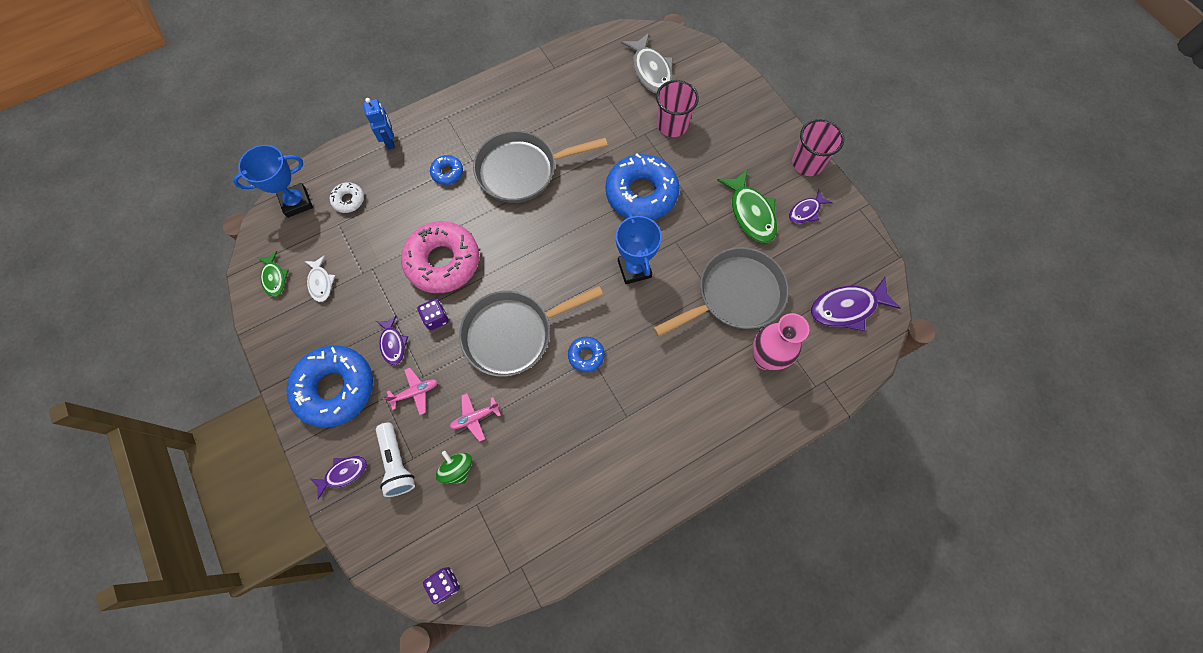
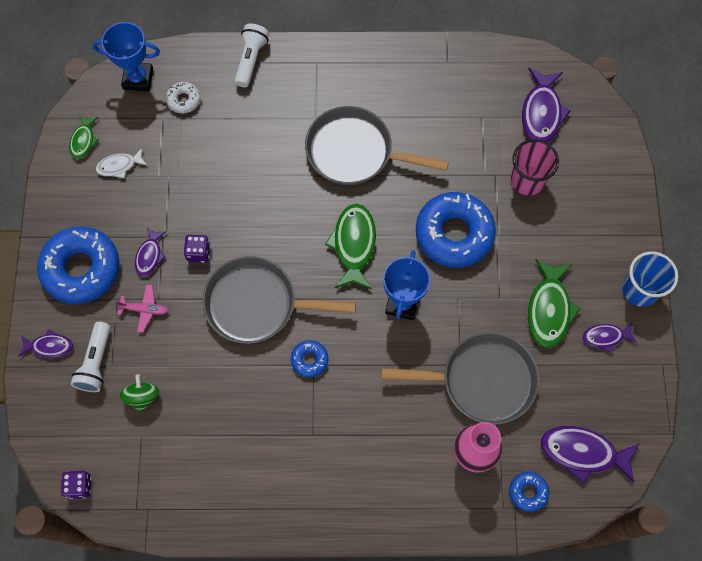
camera: 30 degrees right, 0 degrees up
white fish [305,256,335,302] -> white fish turned 60 degrees clockwise [96,148,147,178]
blue robot [363,98,395,150] -> white flashlight [235,24,269,88]
pink donut [401,221,479,293] -> none
blue donut [430,155,463,185] -> blue donut moved to [509,471,549,512]
pink plane [450,393,501,442] -> none
grey fish [621,33,673,93] -> purple fish [522,68,571,143]
pink cup [792,119,844,176] -> blue cup [622,251,678,307]
none -> green fish [325,203,376,289]

